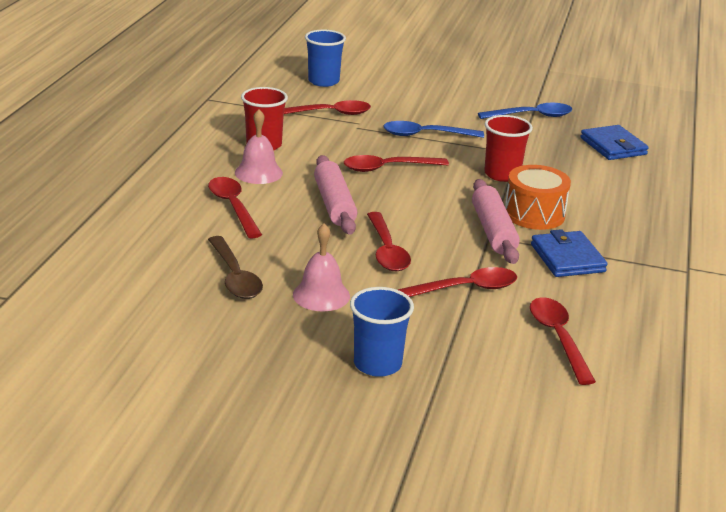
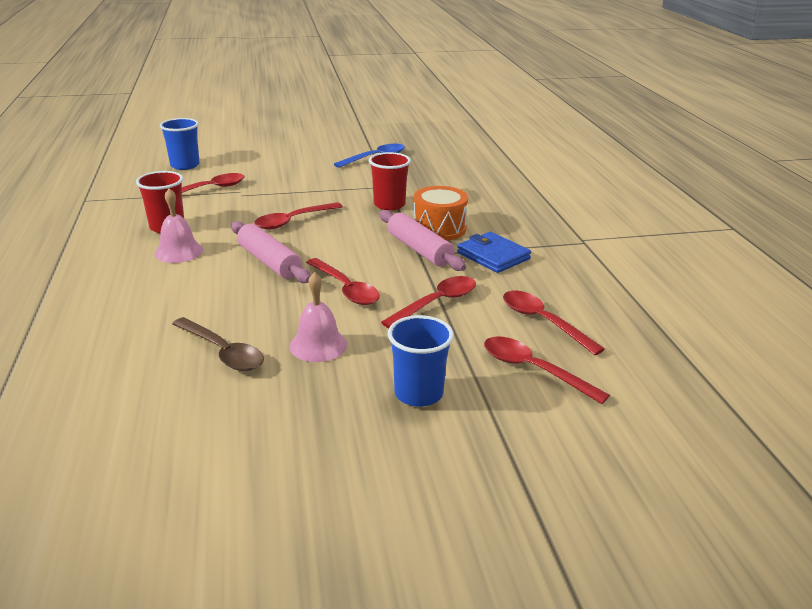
camera: 25 degrees left, 0 degrees up
red spoon [208,177,262,238] -> red spoon moved to [484,336,610,404]
blue spoon [383,121,484,138] -> none
blue wallet [580,125,649,160] -> none

